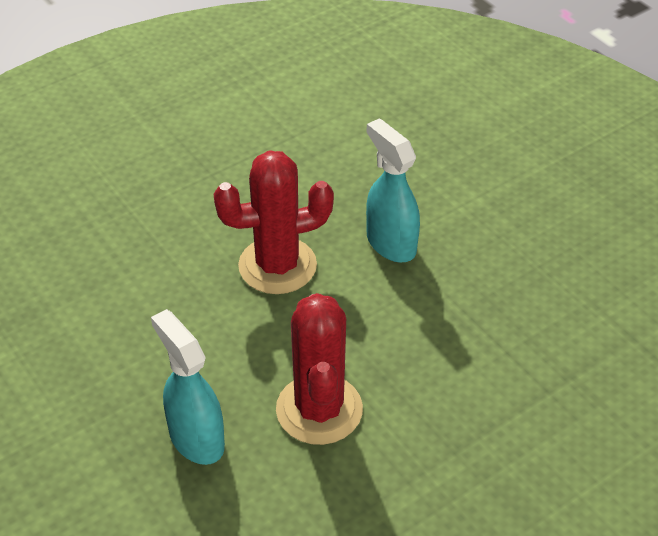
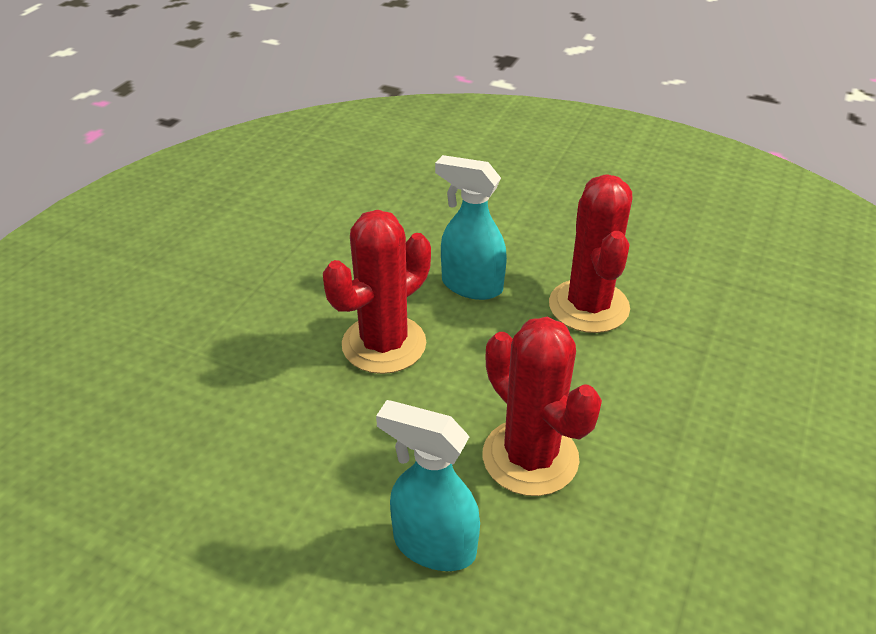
camera: 30 degrees left, 5 degrees down
none -> red cactus [549,174,632,333]

